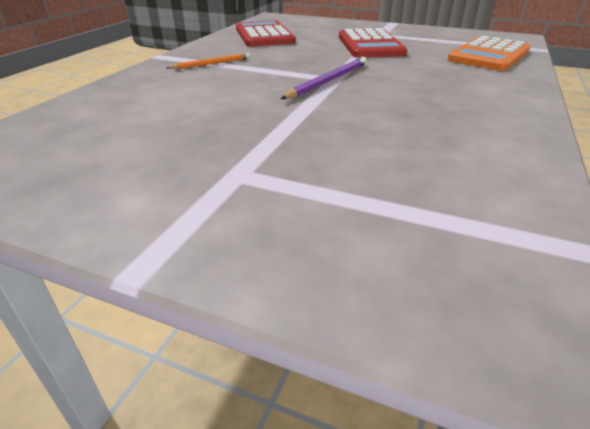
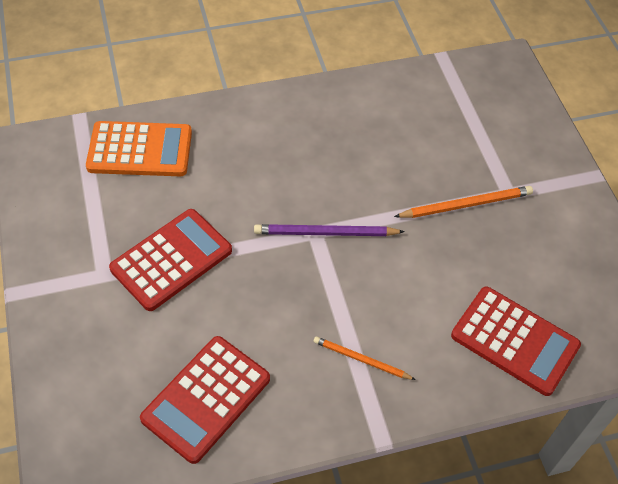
camera: 130 degrees left, 20 degrees up
none -> orange pencil [394,186,533,218]
none -> red calculator [451,287,581,396]

